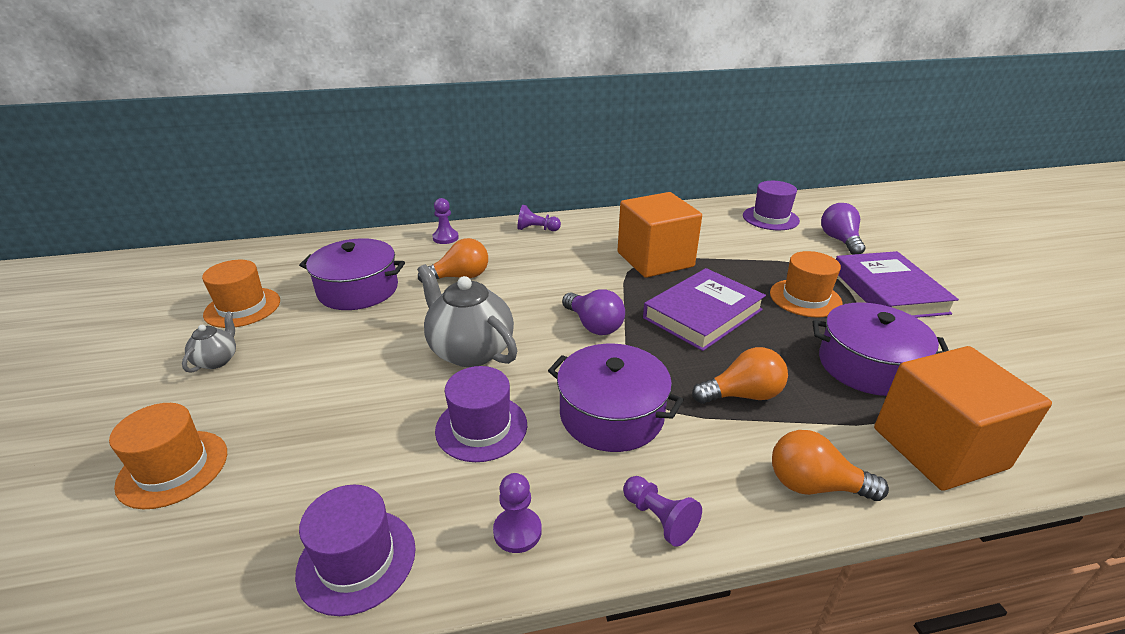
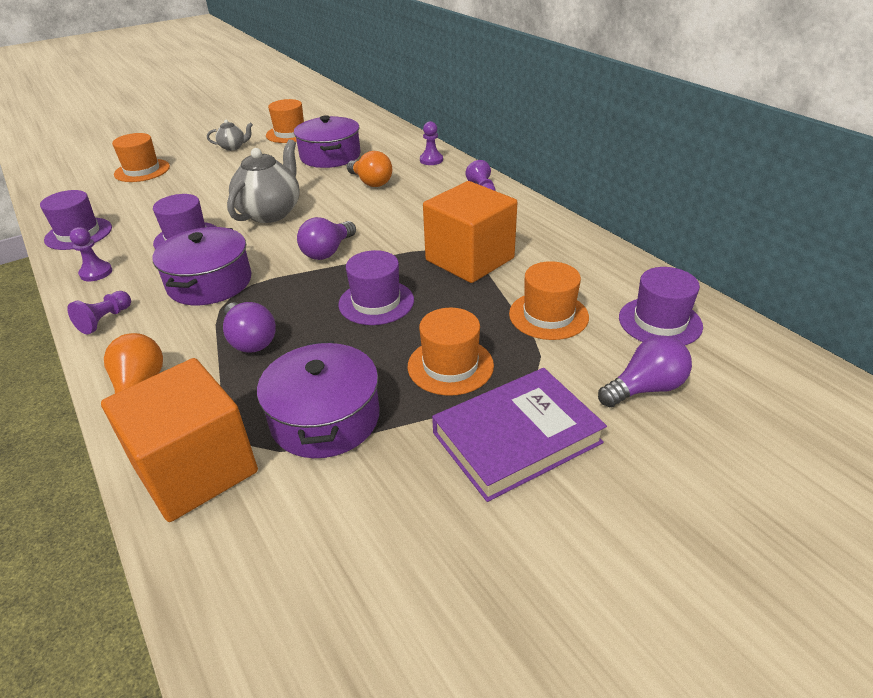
camera: 70 degrees right, 5 degrees up
purple book [643,268,766,351] -> purple hat [338,250,414,325]
orange light bulb [692,347,788,404] -> purple light bulb [223,302,276,353]
none -> orange hat [509,261,589,340]

